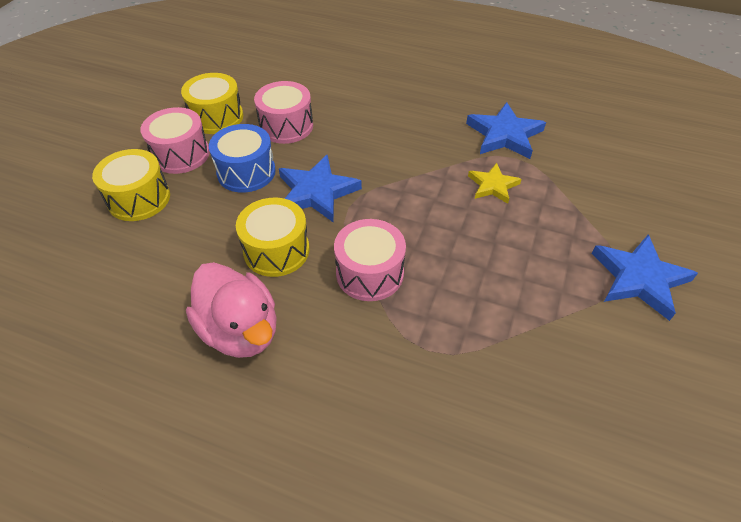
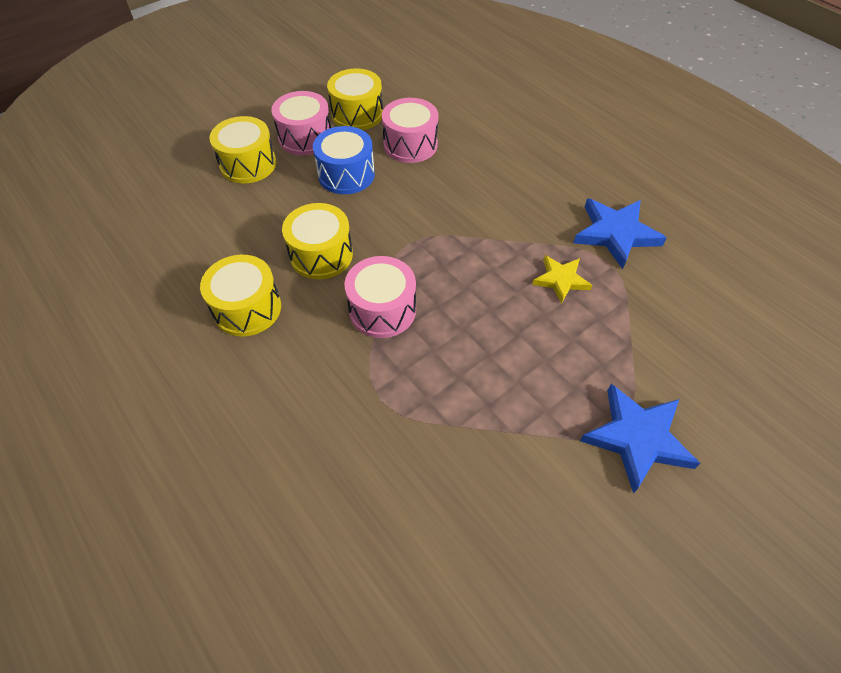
camera: 30 degrees right, 5 degrees up
pink duck [186,262,277,358] -> yellow drum [200,255,281,336]
blue star [279,154,362,223] -> none

